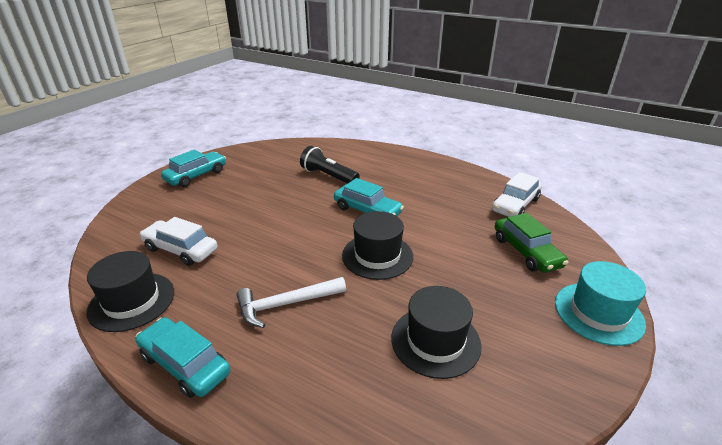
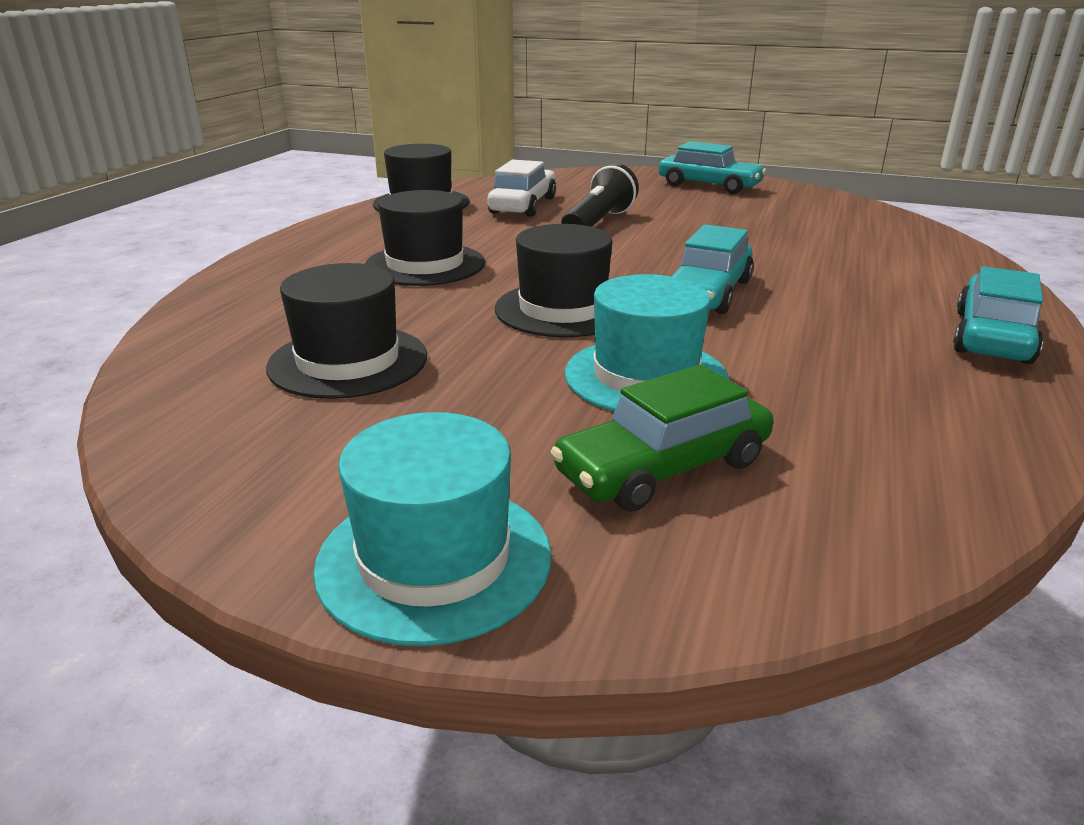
camera: 80 degrees right, 5 degrees down
turquoise car [135,317,230,398] -> turquoise car moved to [953,266,1043,364]
white hammer [236,277,346,328] -> black hat [365,190,485,286]
black flashlight [300,146,360,184] -> black flashlight moved to [561,164,639,227]
white car [492,172,542,217] -> none
none -> turquoise hat [565,274,729,411]

